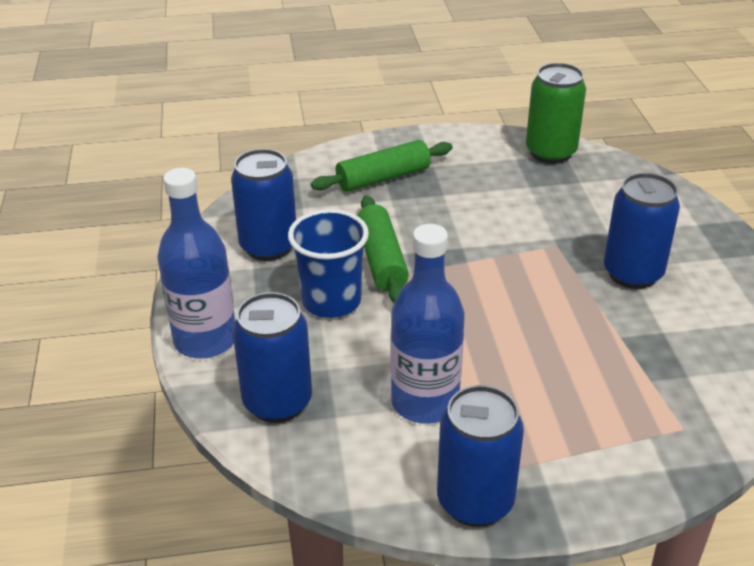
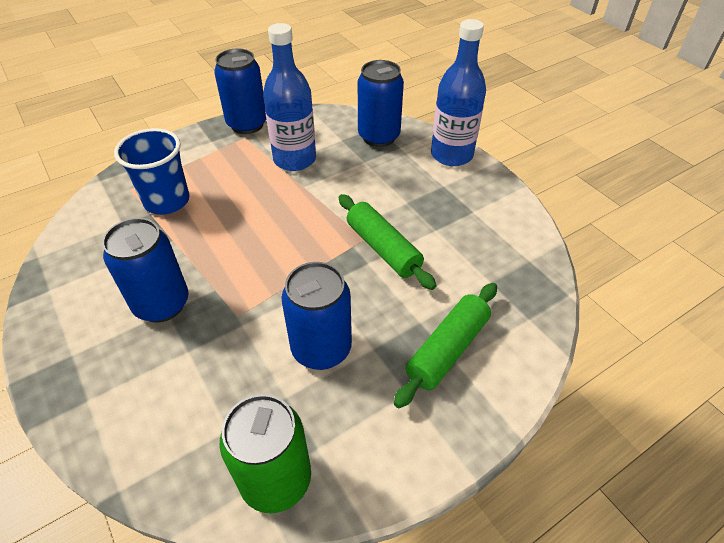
camera: 155 degrees right, 10 degrees up
blue can [231,149,296,261] -> blue can moved to [281,262,352,370]
blue cup [288,209,369,318] -> blue cup moved to [114,128,190,215]

